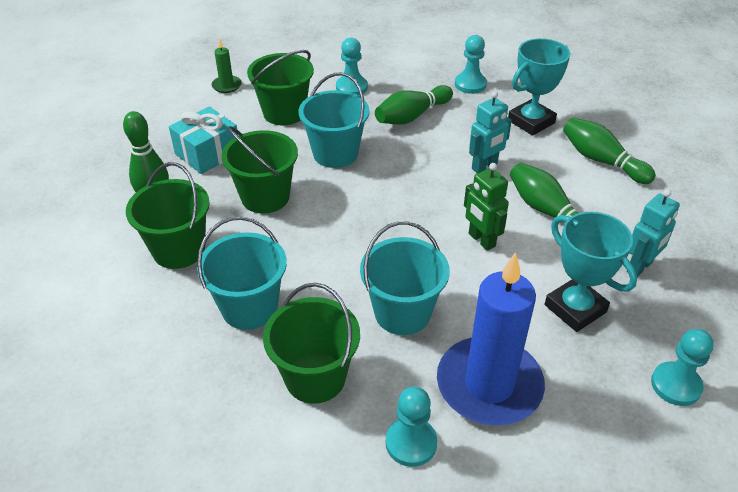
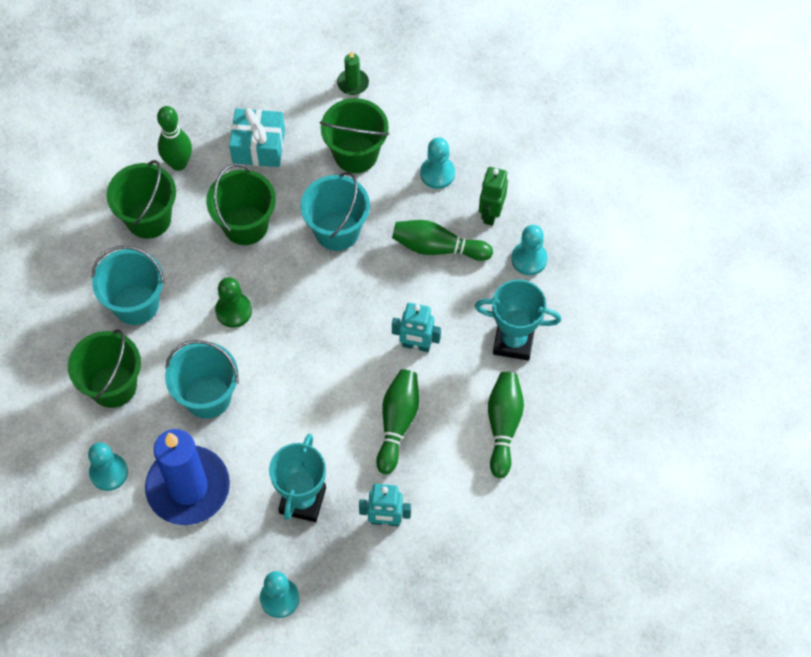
camera: 50 degrees right, 20 degrees up
green robot [464,163,509,251] -> green robot moved to [479,167,508,226]
none -> green pawn [215,277,252,328]

